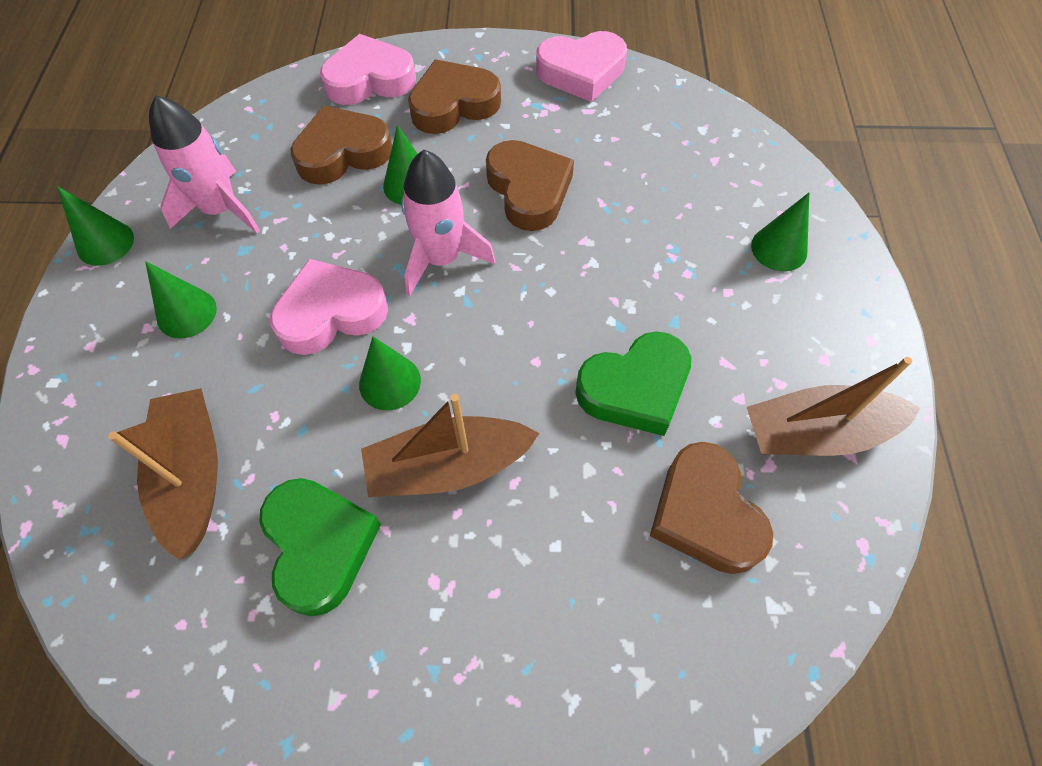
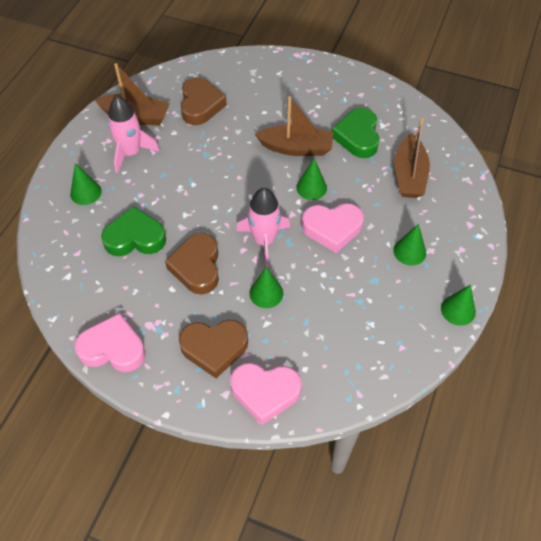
camera: 160 degrees left, 5 degrees down
pink rocket [149,95,260,233] -> pink rocket moved to [108,96,160,173]
brown heart [290,106,392,185] -> none
green heart [575,331,691,436] -> green heart moved to [101,206,166,256]

